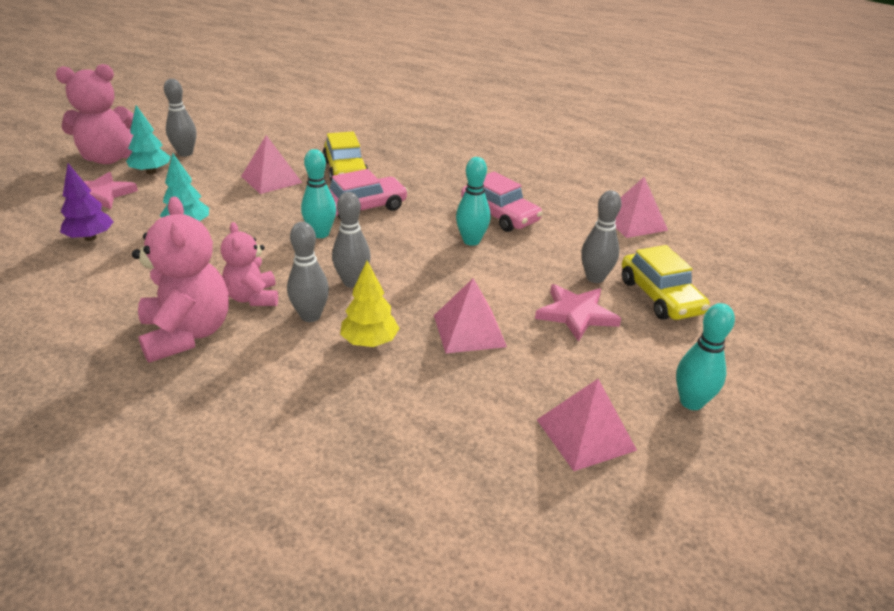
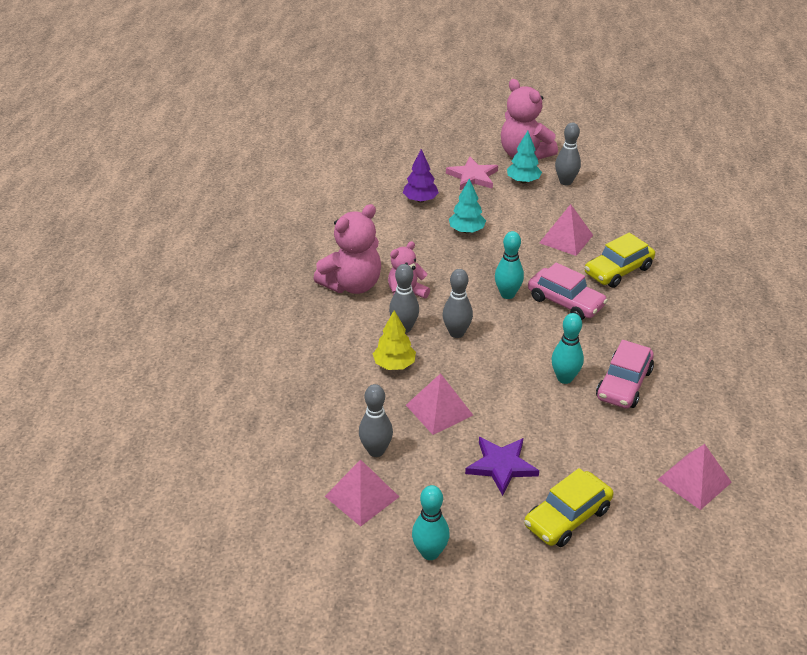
camera: 70 degrees right, 5 degrees up
pink star [535,284,621,342] -> purple star [465,437,539,496]
grey bowling pin [581,190,621,283] -> grey bowling pin moved to [359,384,393,457]

